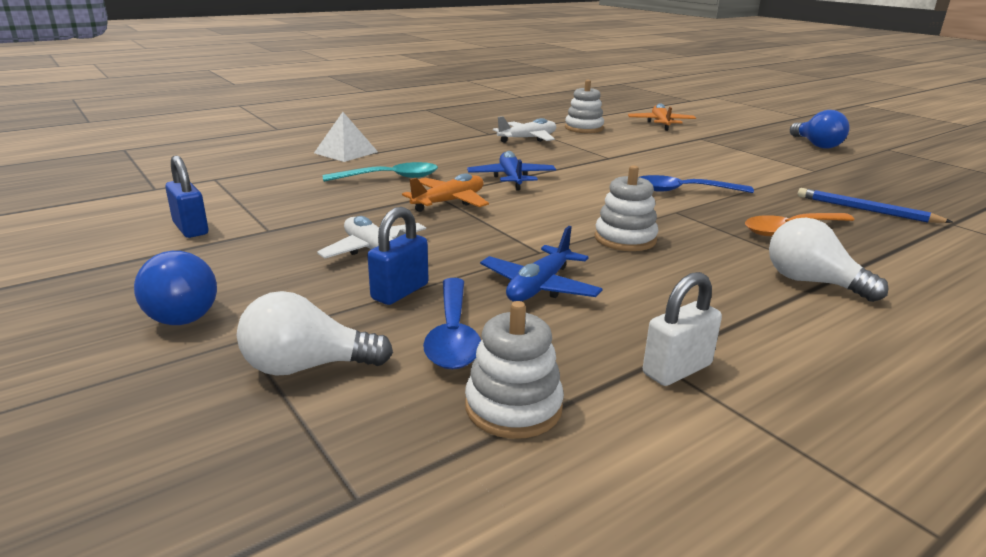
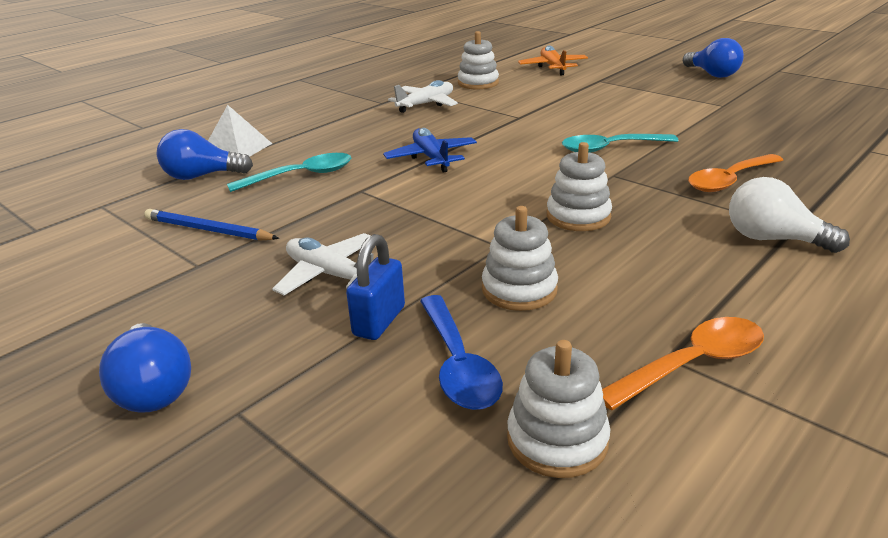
camera: 10 degrees left, 5 degrees up
blue padlock [165,155,208,238] -> none
white light bulb [237,291,393,376] -> none
orange plane [402,173,489,212] -> none
blue plane [480,226,603,302] -> white stacking toy [482,206,558,311]
blue spoon [640,175,754,193] -> turquoise spoon [562,134,678,153]
white padlock [643,272,722,386] -> orange spoon [602,317,764,410]
blue pencil [798,188,952,223] -> blue pencil moved to [144,209,279,241]
none -> blue light bulb [157,129,253,180]

